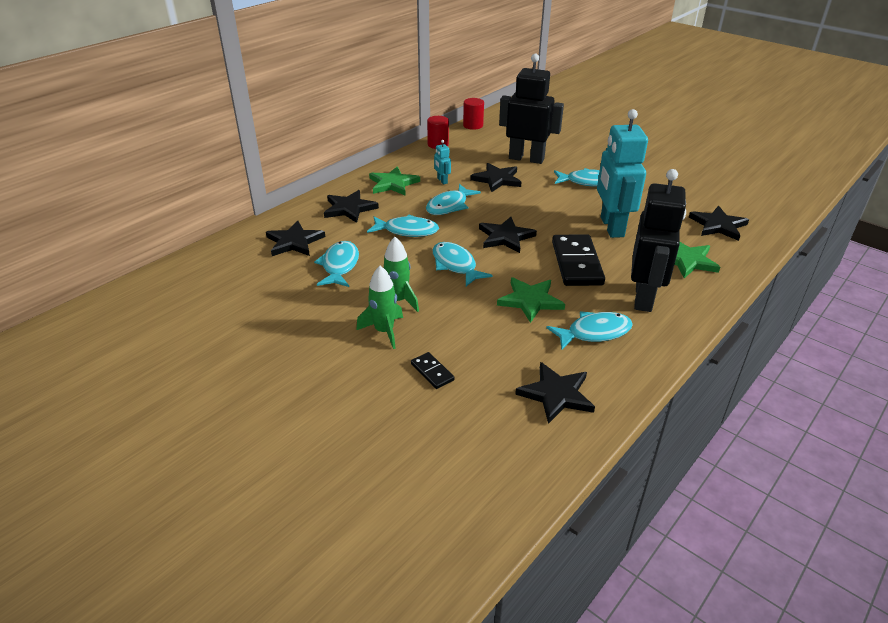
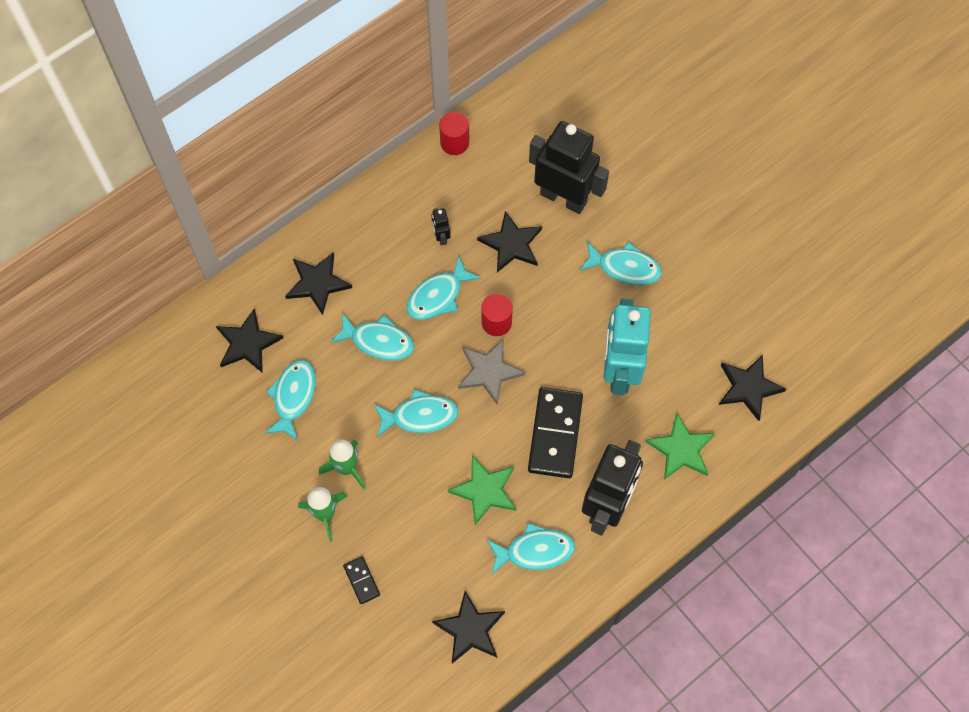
camera: 10 degrees right, 30 degrees up
green star [369,166,420,196] -> none
turquoise fish [433,242,493,286] -> turquoise fish turned 105 degrees clockwise [374,389,459,437]
turquoise robot [434,140,451,185] -> black robot [431,208,451,246]
red cylinder [463,98,484,130] -> red cylinder moved to [481,294,513,336]
black star [479,217,537,253] -> grey star [458,339,525,404]

